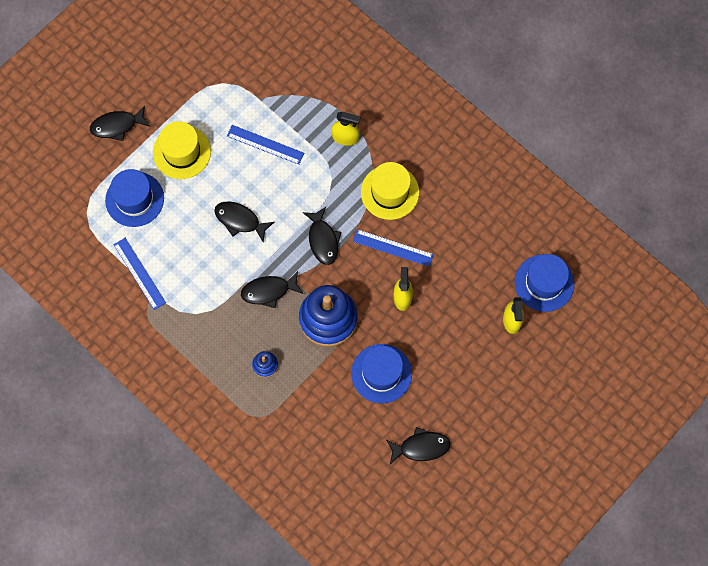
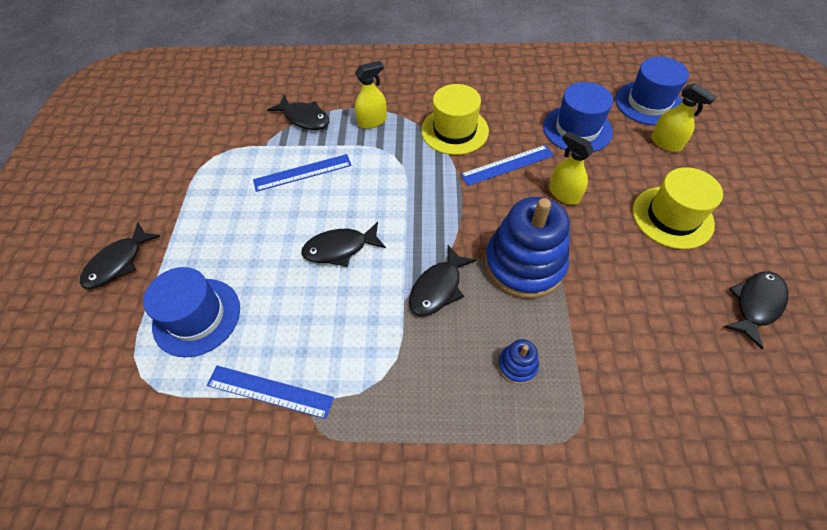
camera: 40 degrees left, 15 degrees down
yellow hat [153,121,211,179] -> yellow hat moved to [633,167,723,249]
black fish [303,207,341,265] -> black fish moved to [267,95,329,130]
blue hat [351,344,412,403] -> blue hat moved to [543,82,613,152]

